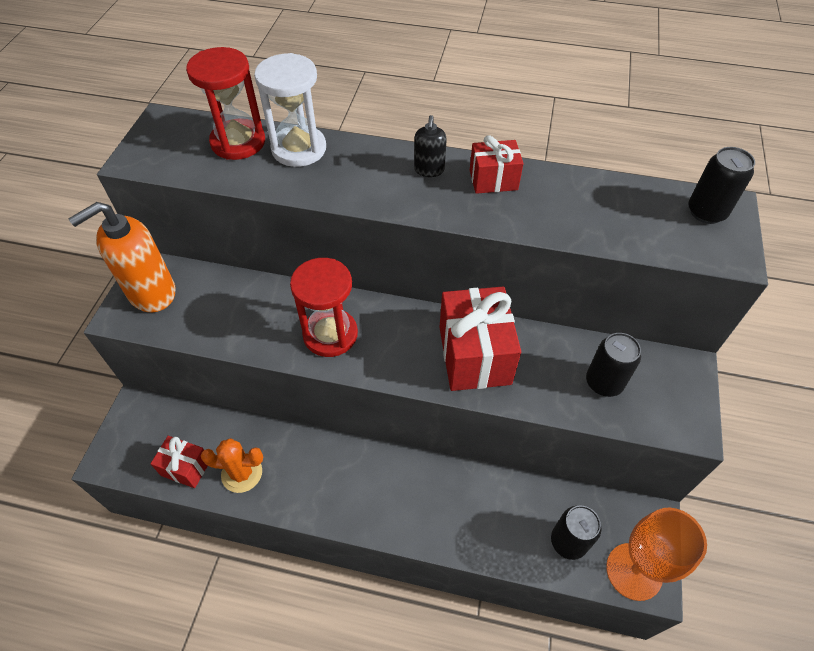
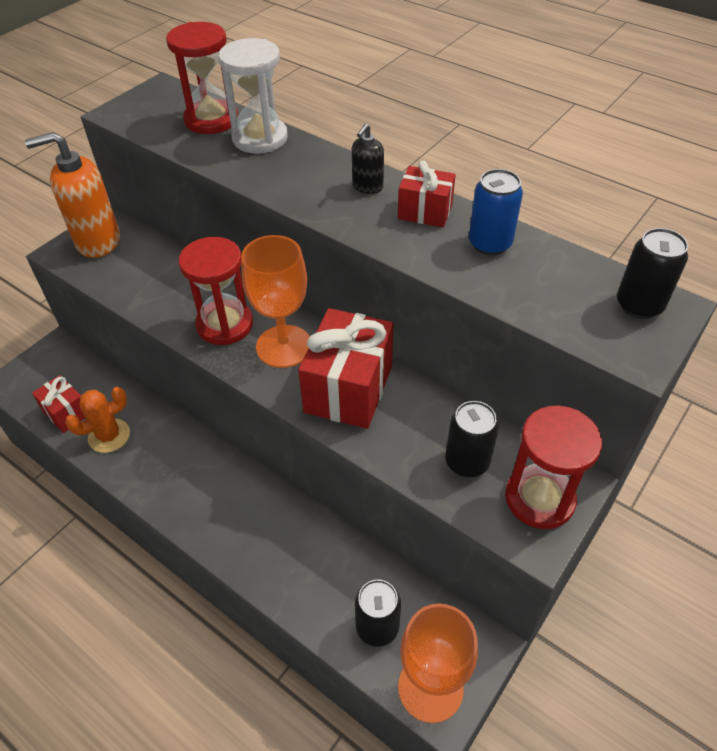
camera: 25 degrees right, 5 degrees down
orange cactus [201,438,263,493] -> orange cactus turned 60 degrees counterclockwise [65,387,130,453]
none -> orange goblet [241,235,310,368]
none -> blue can [469,169,523,255]
none -> red hourglass [505,406,602,529]

